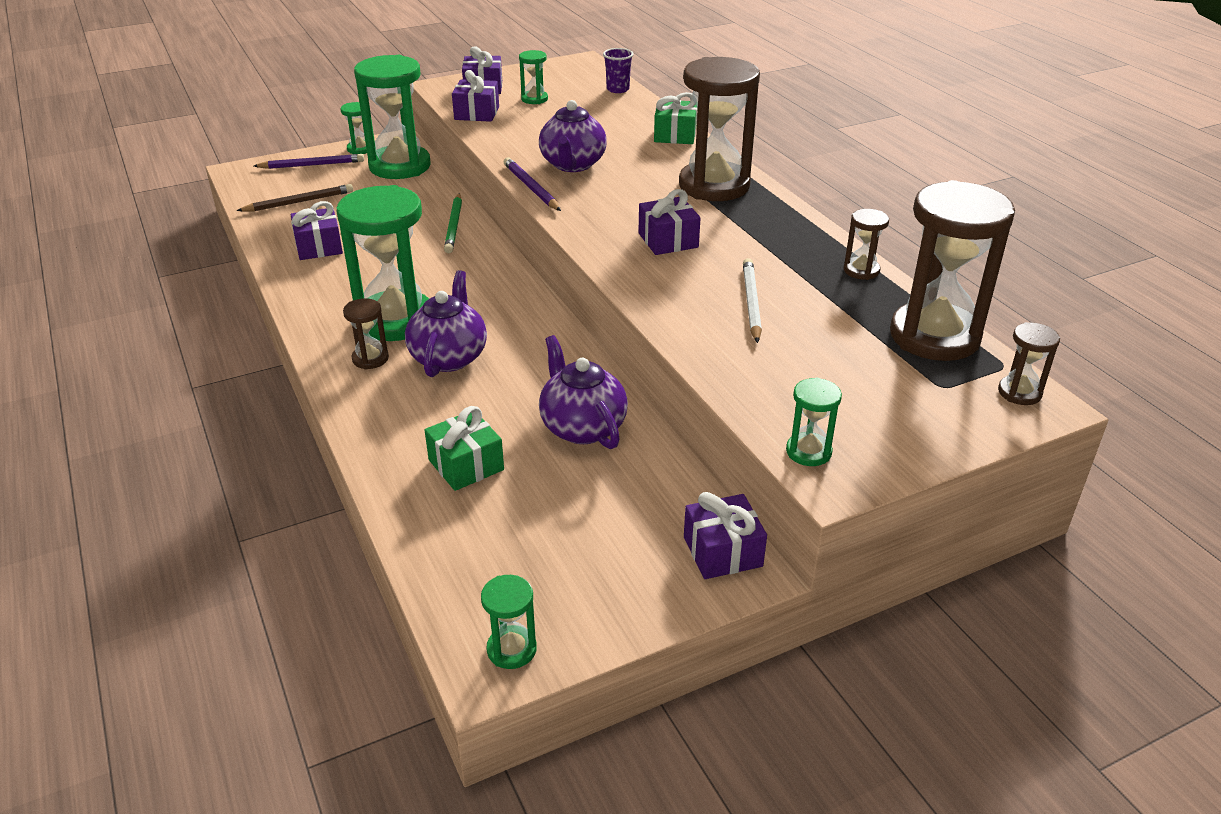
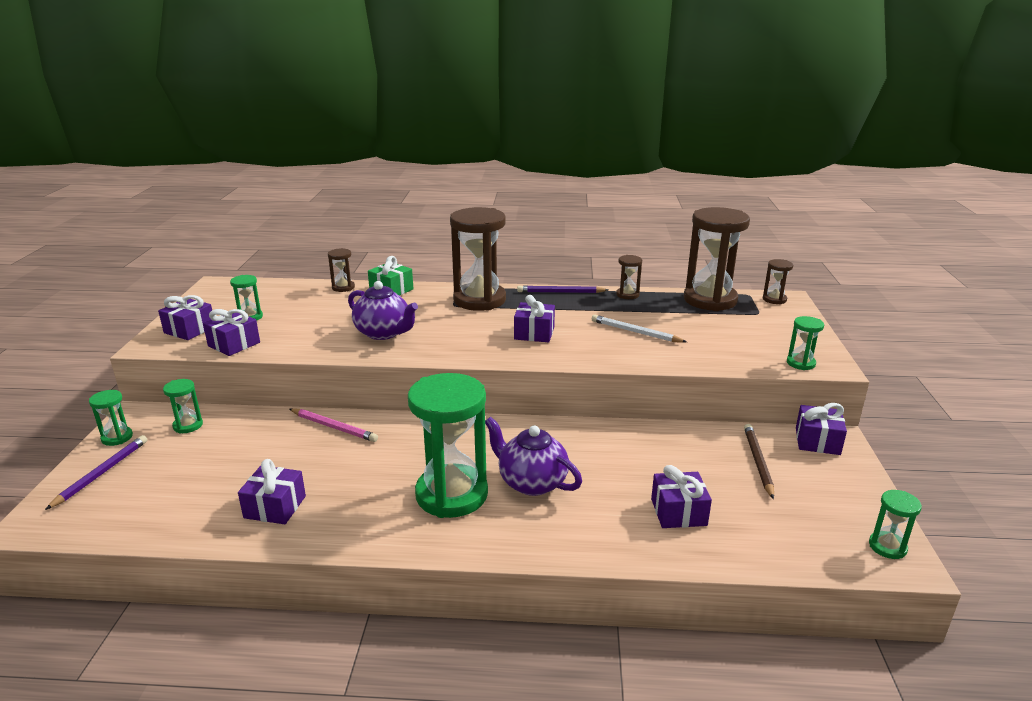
camera: 60 degrees left, 10 degrees down
brown pencil [236,184,353,211] -> brown pencil moved to [744,424,774,499]
brown hourglass [343,298,389,369] -> brown hourglass moved to [328,248,355,292]
green hourglass [354,55,430,179] -> green hourglass [163,379,203,433], size x0.44
green gift [425,406,504,491] -> purple gift [651,465,712,528]
green pencil [444,193,462,253] -> pink pencil [290,408,378,442]
purple pencil [504,157,561,211] -> purple pencil moved to [517,286,608,293]
purple teapot [539,335,628,449] -> none
purple cup [603,48,633,93] -> none

